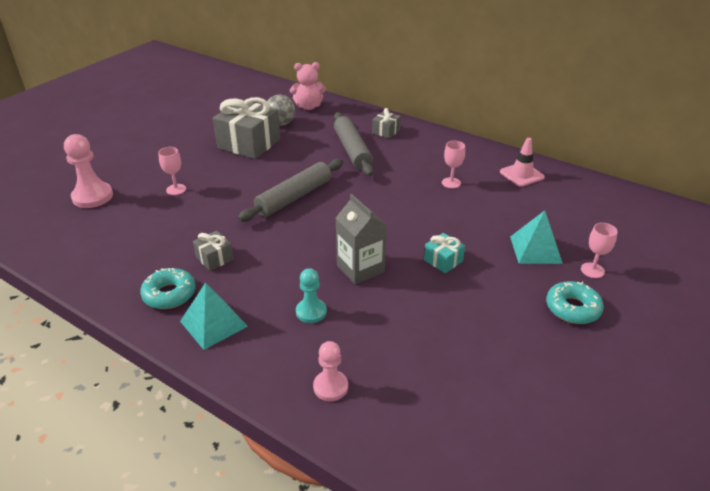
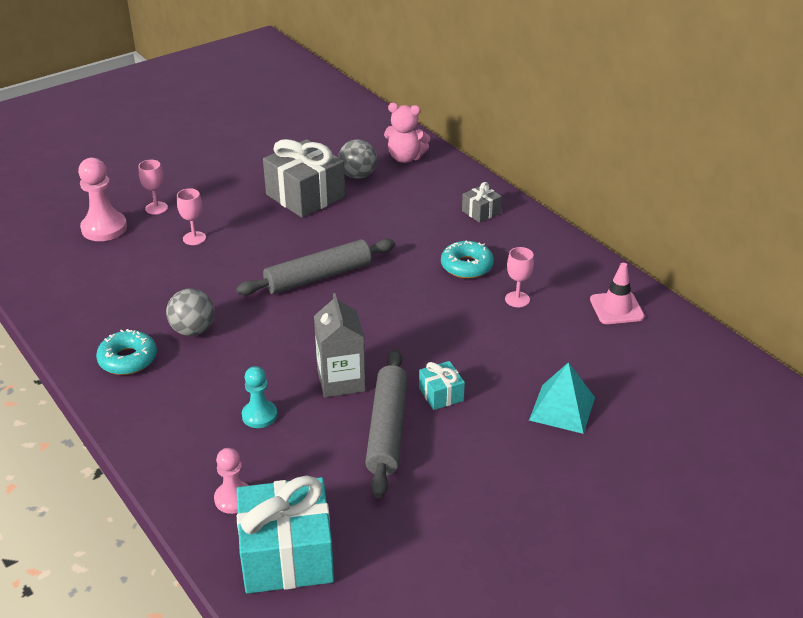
camera: 20 degrees right, 0 degrees up
turquoise pyramid [180,282,248,350] -> none
grey gift [193,231,234,271] -> grey ball [166,288,215,336]
grey rolling pin [334,112,374,176] -> grey rolling pin moved to [365,349,408,498]
turquoise donut [546,281,604,324] -> turquoise donut moved to [441,241,494,279]
pink goblet [581,223,618,278] -> pink goblet moved to [138,160,168,215]
none -> turquoise gift [237,475,334,594]

